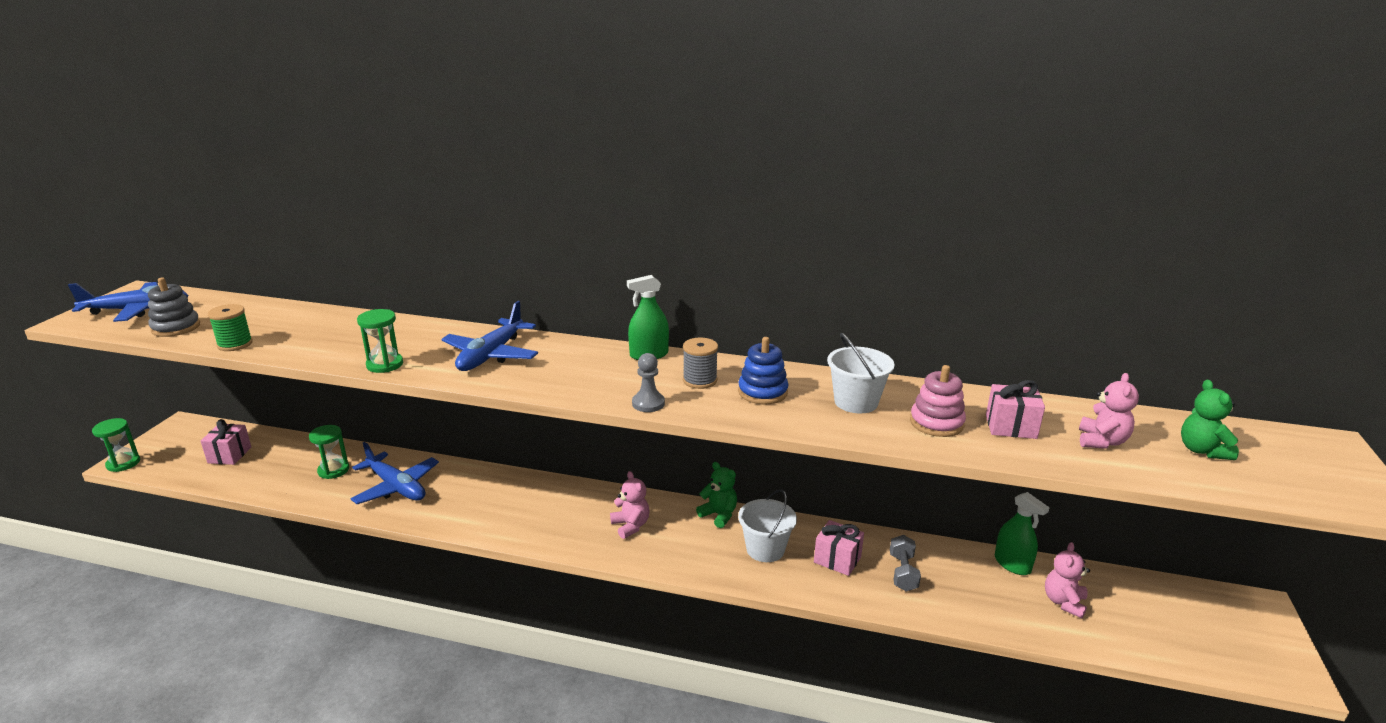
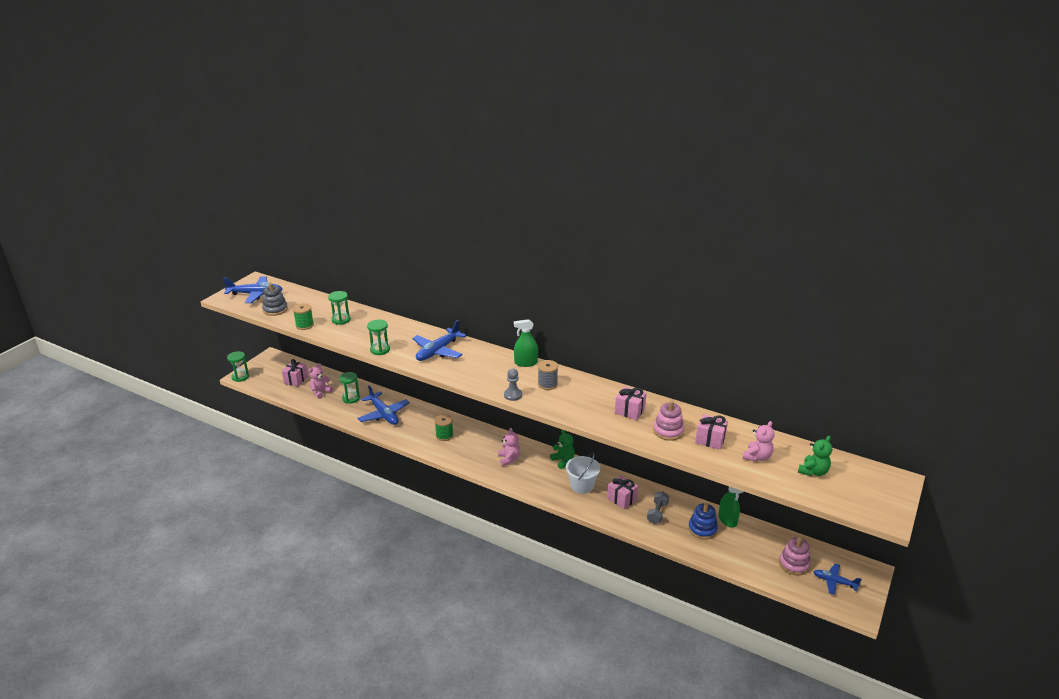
camera: 15 degrees right, 5 degrees up
blue stacking toy [738,337,789,404] -> blue stacking toy moved to [688,503,718,540]
white bucket [827,333,894,414] -> pink gift [615,386,646,420]
pink teddy bear [1045,542,1090,618] -> pink teddy bear moved to [308,363,333,399]
green teddy bear [1181,380,1239,460] -> green teddy bear turned 150 degrees counterclockwise [798,436,832,476]
none -> green hourglass [328,291,351,325]
none -> green spool [435,414,454,441]
none -> pink stacking toy [779,537,811,576]
none -> blue plane [813,564,862,595]

